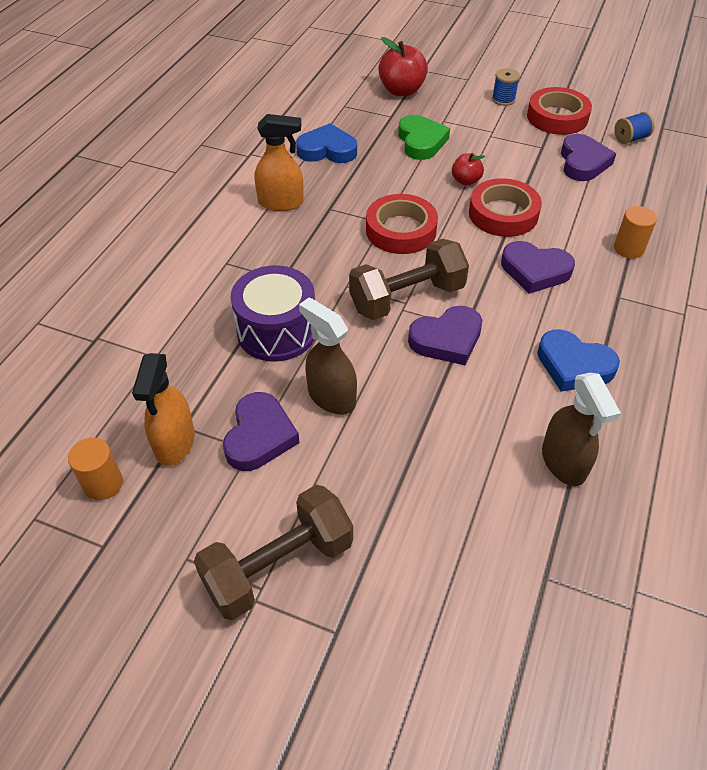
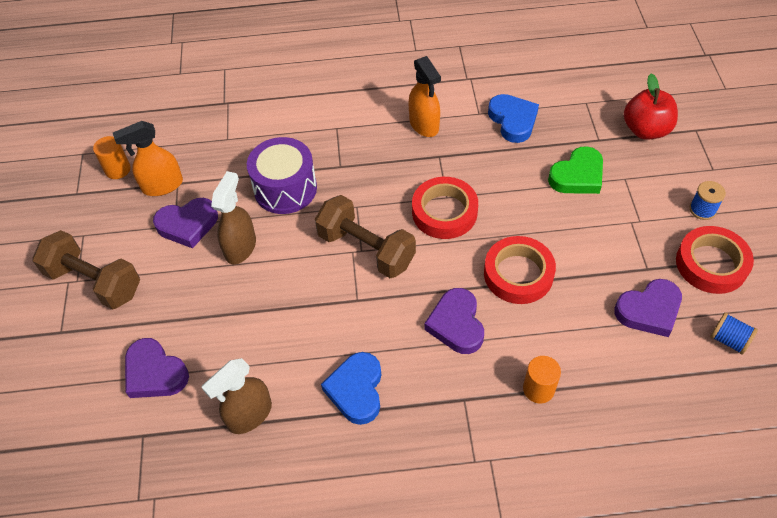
camera: 65 degrees right, 5 degrees up
purple heart [408,306,482,365] -> purple heart moved to [125,338,189,398]
red apple [452,153,485,186] -> none

